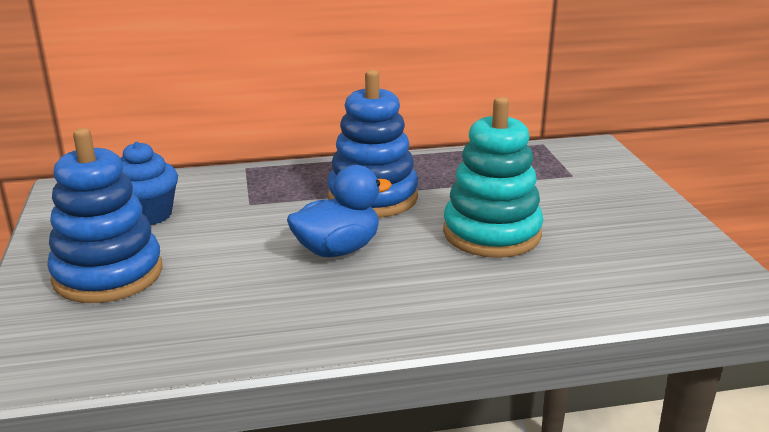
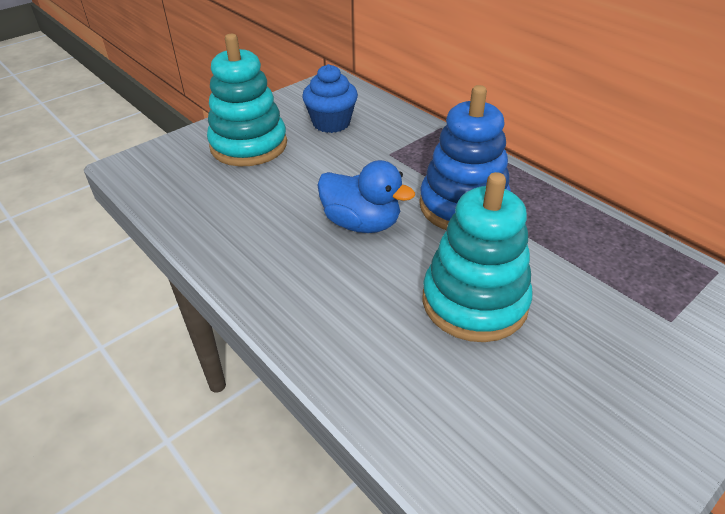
camera: 60 degrees right, 15 degrees up
blue stacking toy [47,128,163,303] -> turquoise stacking toy [207,34,287,166]

